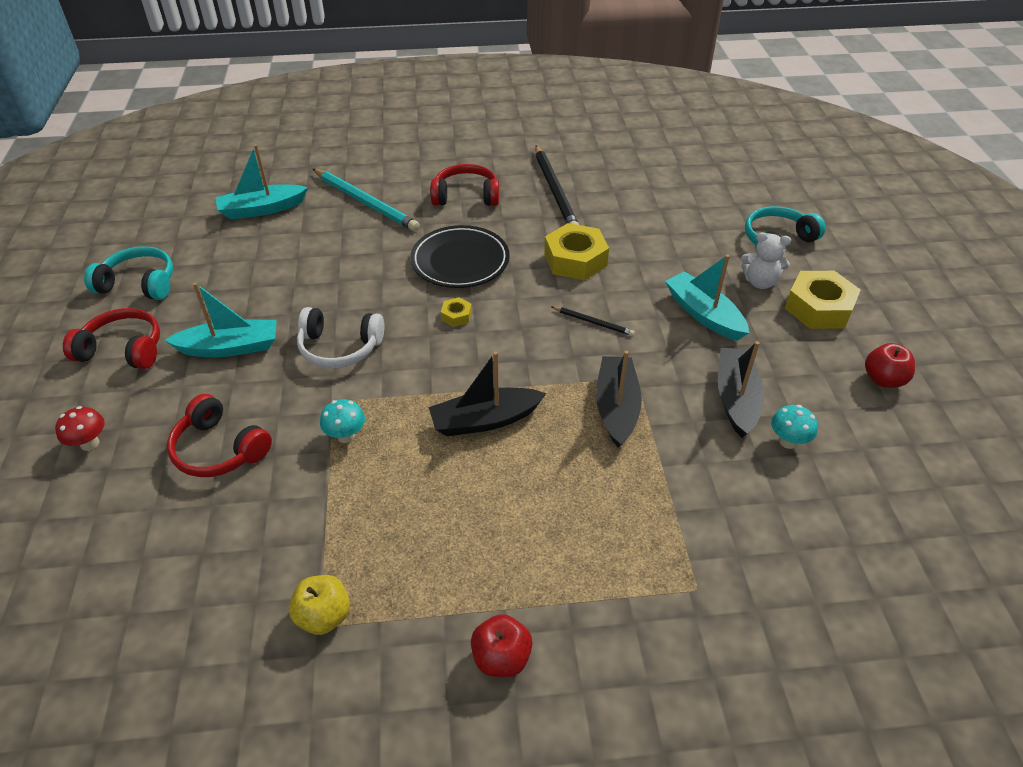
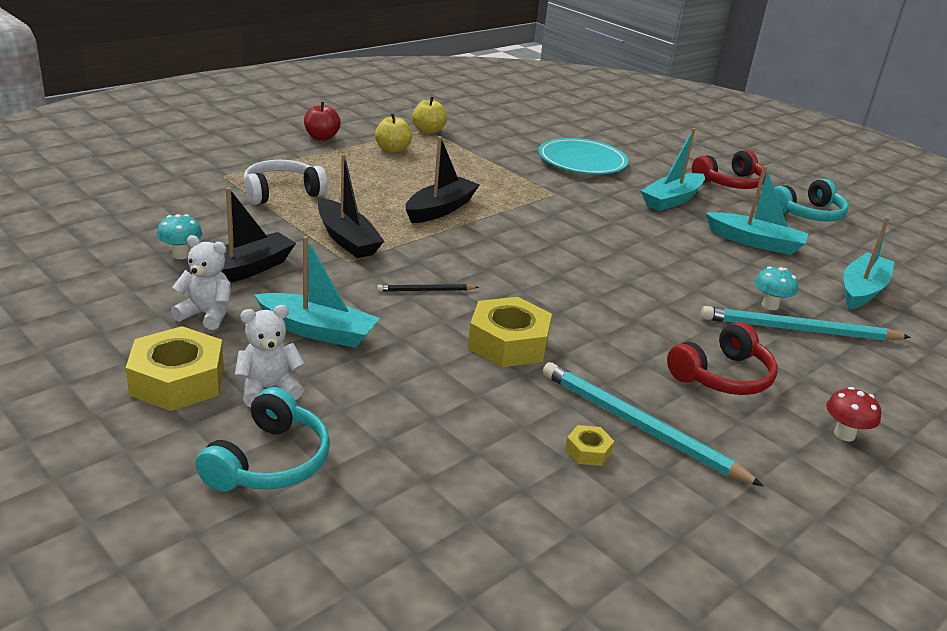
camera: 140 degrees right, 15 degrees down
red mushroom [55,406,105,451] -> red mushroom moved to [826,387,881,441]
red headphones [167,394,272,477] -> turquoise plate [538,138,628,174]
white headphones [297,307,385,368] -> white headphones moved to [243,160,328,205]
turquoise mushroom [320,399,365,443] -> turquoise mushroom moved to [755,266,798,310]
black plate [410,225,510,288] -> none
yellow nut [441,297,472,327] -> yellow nut moved to [565,425,614,466]
black pencil [535,145,579,225] -> turquoise pencil [543,362,763,486]
black boat [718,341,764,438] -> black boat turned 105 degrees counterclockwise [186,187,296,282]
red apple [865,343,915,388] -> none
none -> white teddy bear [171,235,231,330]
none -> yellow apple [375,114,412,153]
none -> turquoise boat [705,166,808,255]

